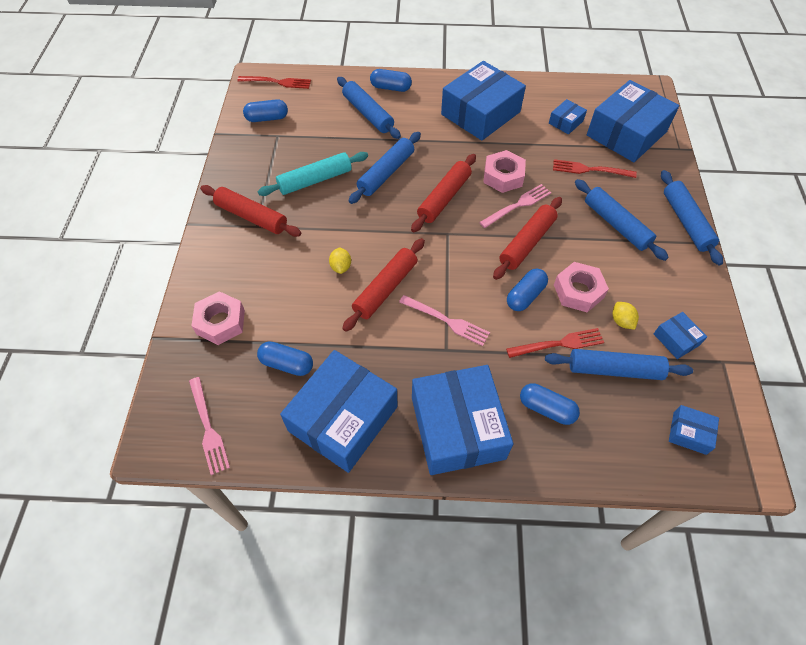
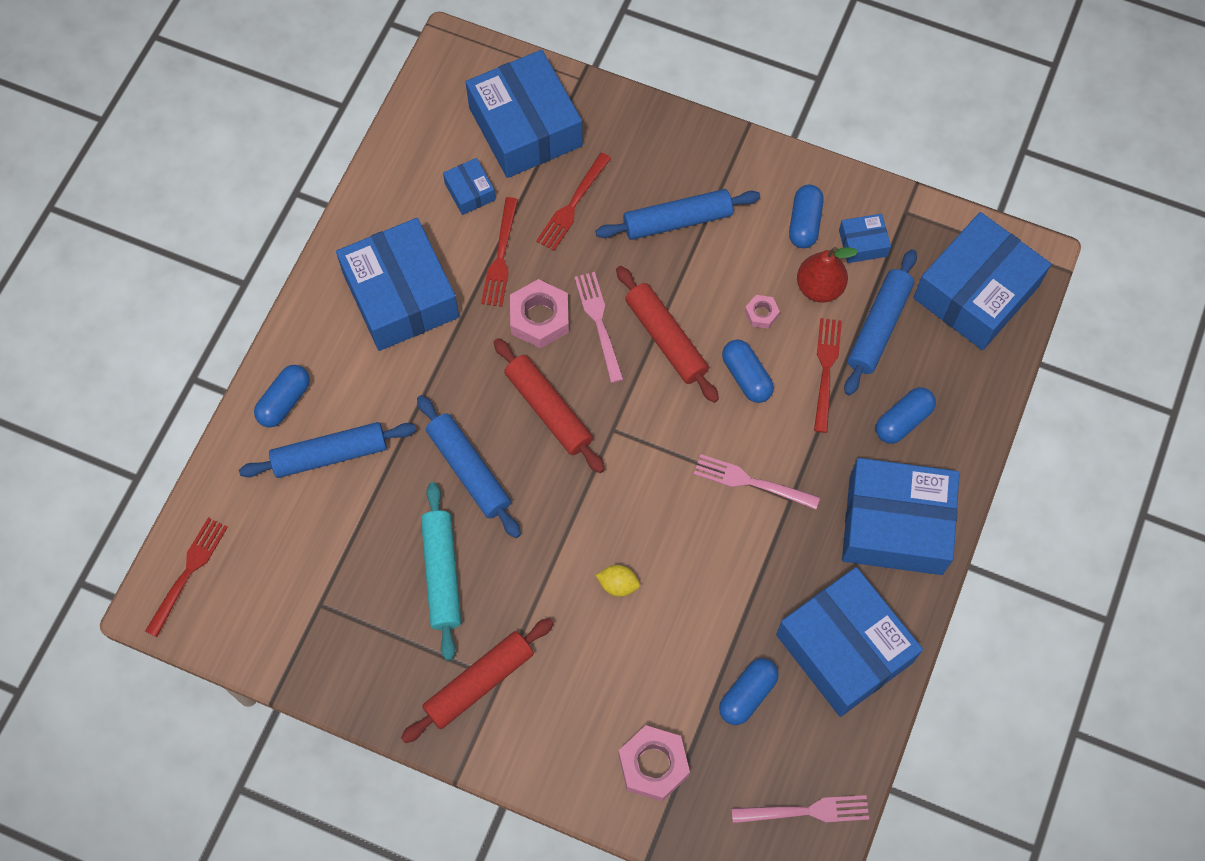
camera: 70 degrees left, 10 degrees up
blue capsule [243,99,288,122] -> blue capsule moved to [789,185,824,248]
red rolling pin [342,238,425,332] -> none
pink fork [399,295,490,346] -> pink fork turned 120 degrees counterclockwise [694,454,820,509]
pink nut [554,262,609,313] -> pink nut [745,295,780,329], size x0.52
yellow lemon [612,302,639,330] -> red pear [797,247,858,303]
blue rolling pin [661,170,723,265] -> none
blue box [669,405,719,455] -> blue box [913,212,1051,350], size x2.28
none -> red fork [481,197,518,307]

